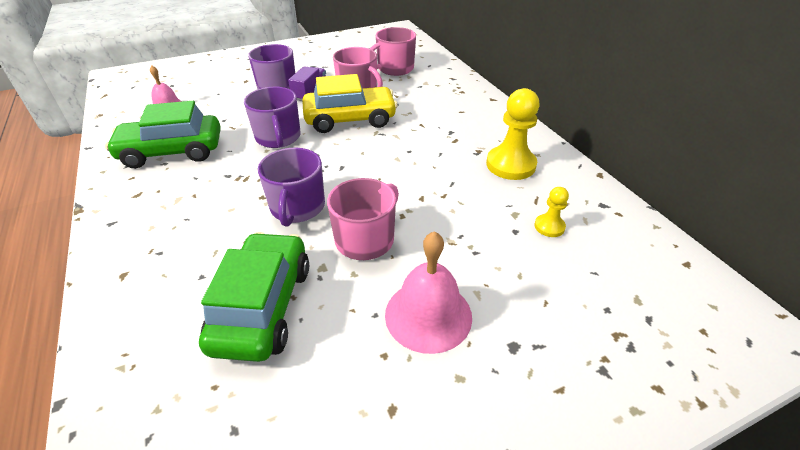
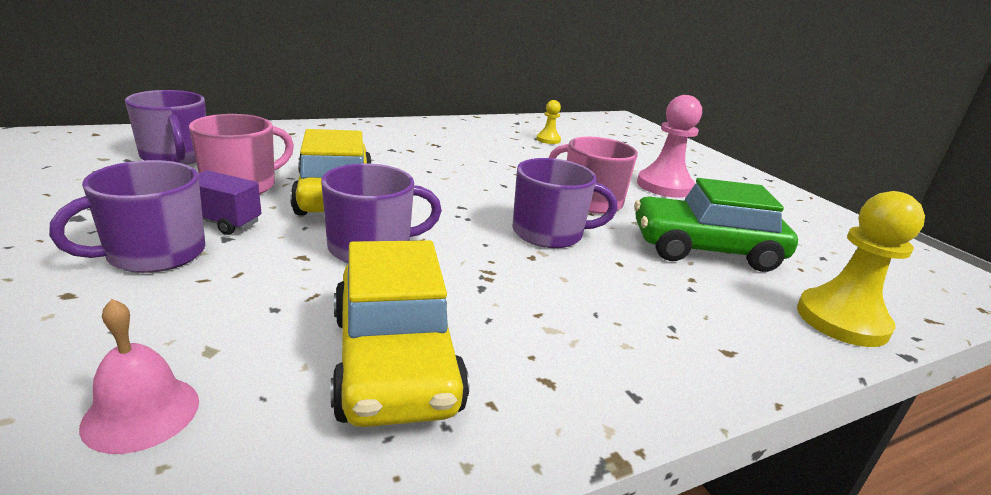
camera: 95 degrees left, 15 degrees down
green car [105,101,221,168] -> yellow car [331,240,469,427]
pink mug [370,27,416,76] -> purple mug [125,90,206,165]
pink bell [385,231,472,354] -> pink pawn [637,95,702,198]
yellow pawn [486,88,540,180] -> yellow pawn moved to [797,191,925,347]

